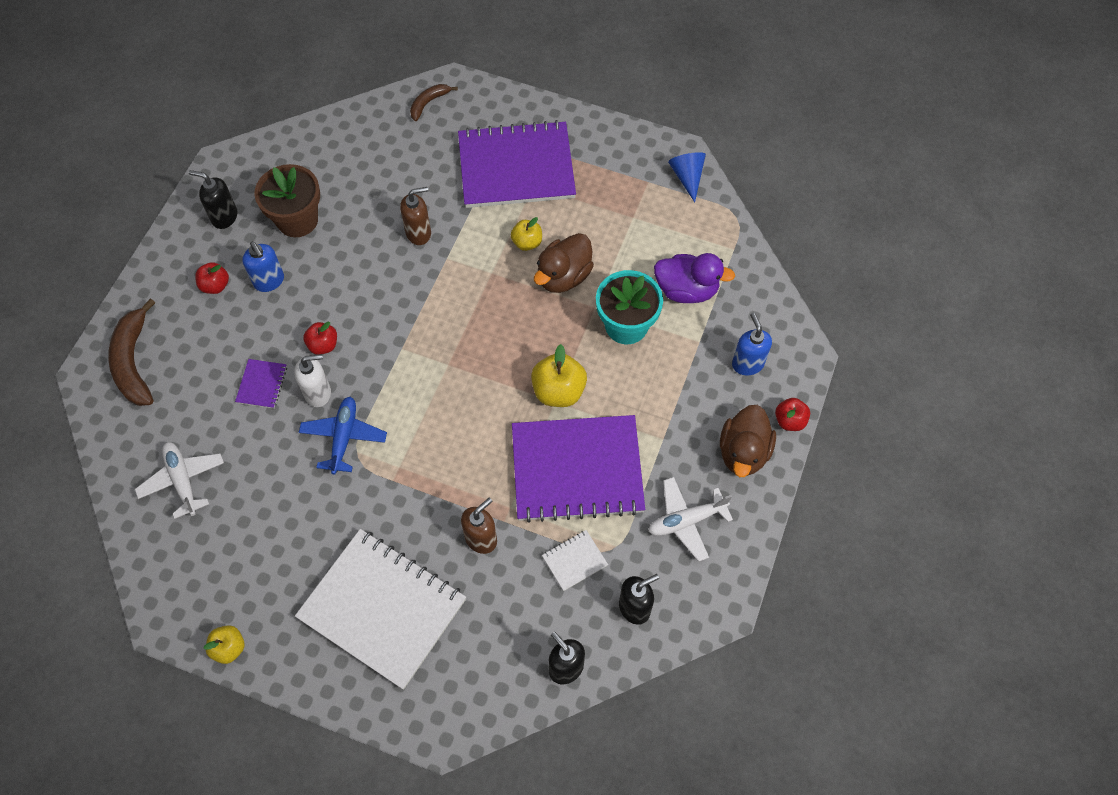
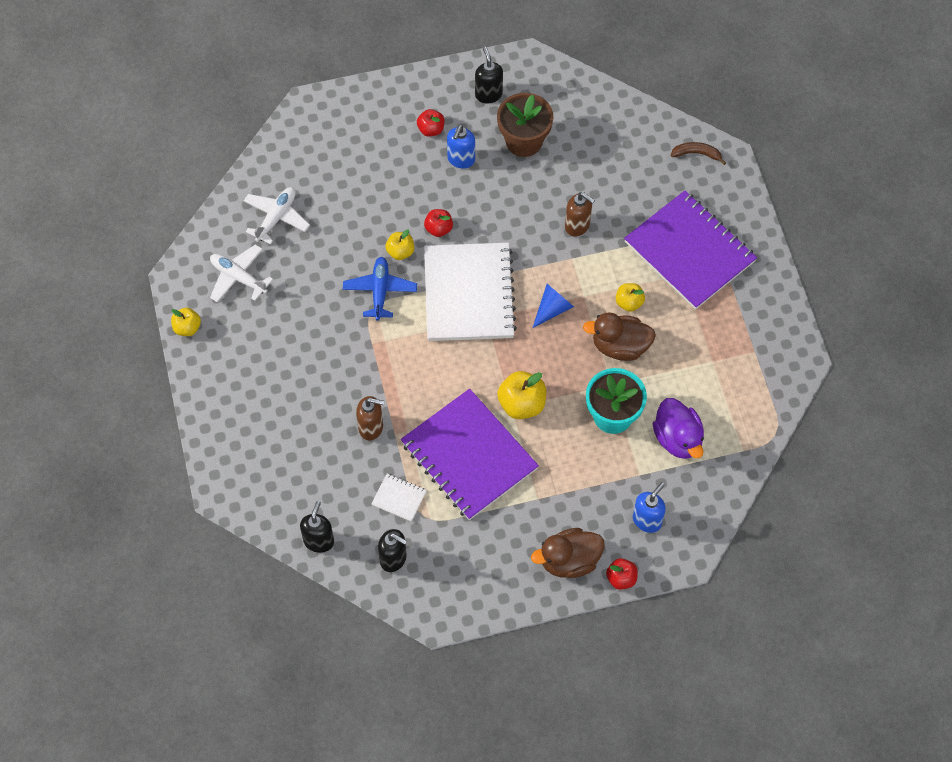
camera: 55 degrees right, 0 degrees up
brown banana [108,298,155,406] -> none
purple notebook [235,359,287,409] -> none
white soap dispenser [294,354,331,407] -> yellow apple [385,230,414,260]
white notebook [295,529,466,690] -> white notebook moved to [424,243,517,341]
blue plane [299,397,387,474] -> blue plane turned 60 degrees counterclockwise [343,257,417,321]
white plane [648,477,733,562] -> white plane moved to [210,244,273,303]
blue cone [668,152,706,202] -> blue cone moved to [533,284,574,328]

